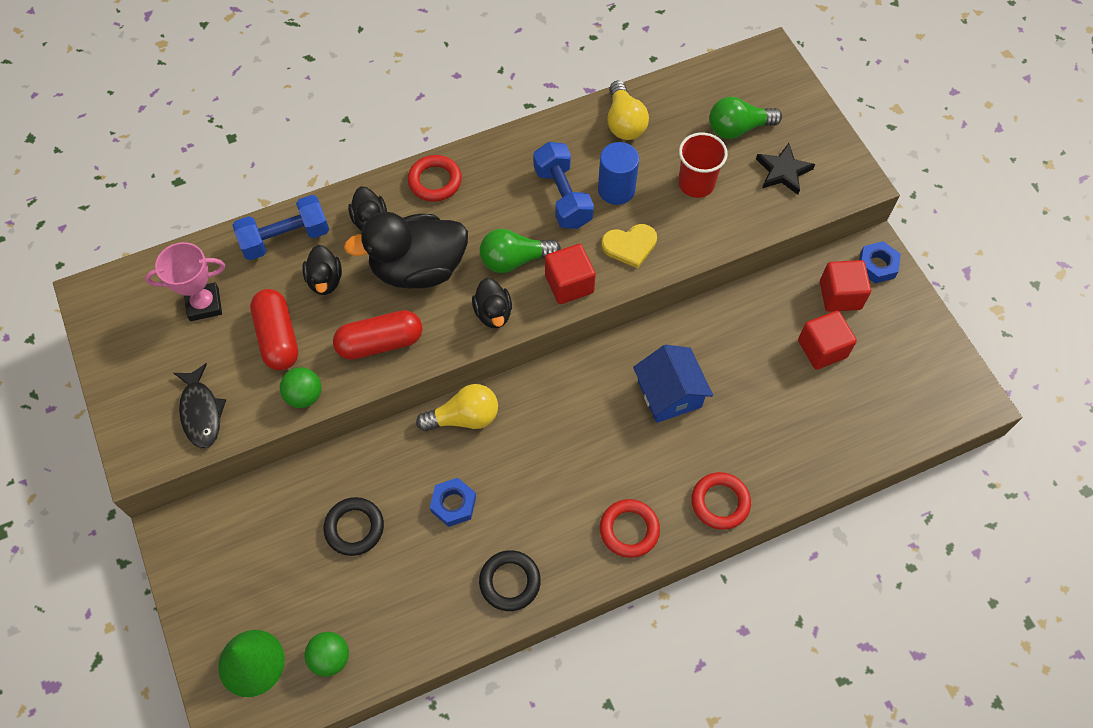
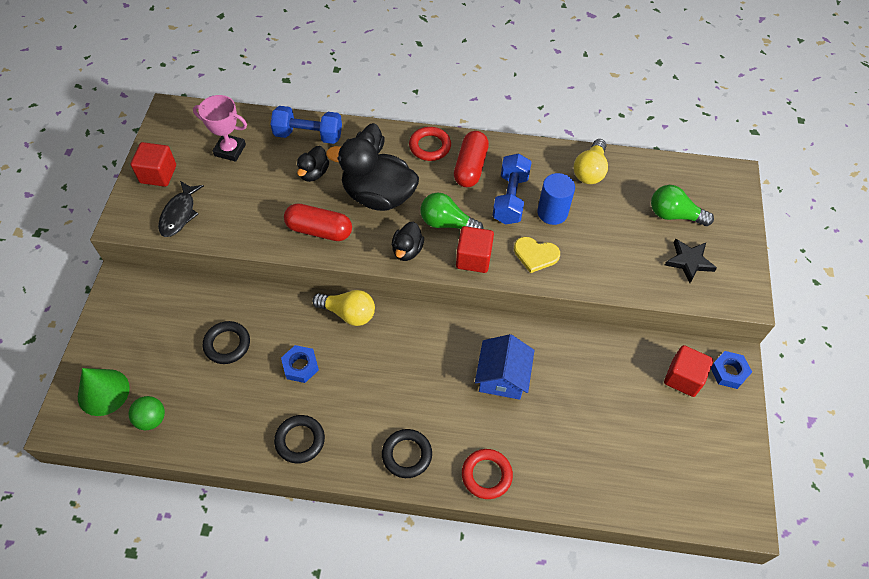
camera: 30 degrees right, 5 degrees down
red capsule [250,289,298,371] -> red capsule moved to [454,131,489,187]
green ball [280,367,321,408] -> none
red ring [600,499,660,558] -> black ring [382,429,432,478]
red cup [679,133,728,198] -> none
red cube [798,311,857,370] -> red cube moved to [131,142,176,187]

